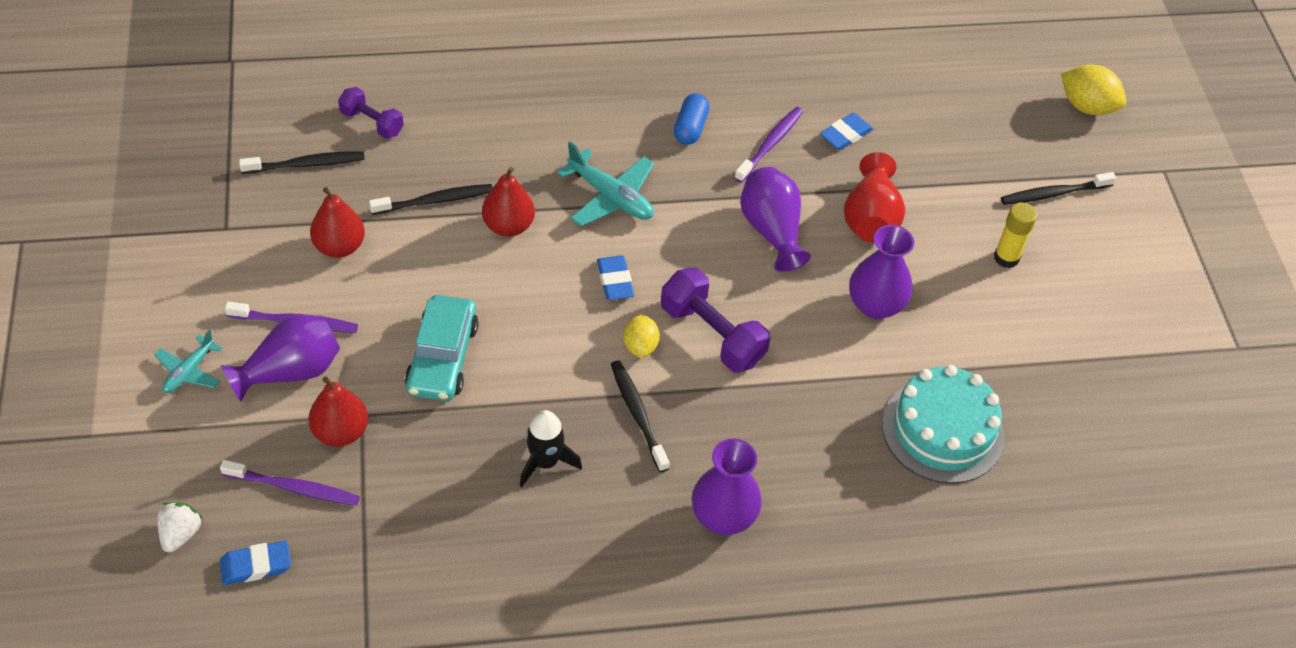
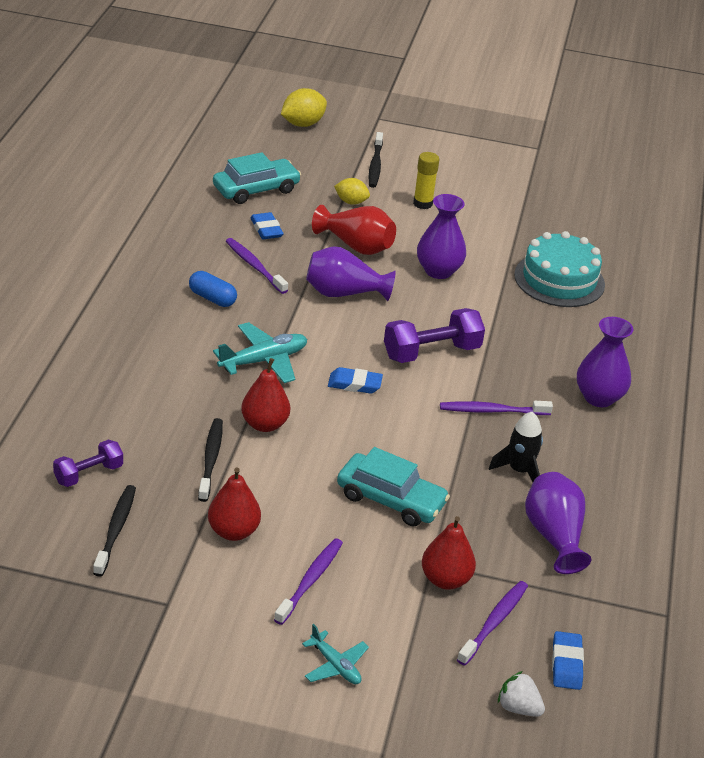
camera: 70 degrees left, 15 degrees down
purple vase [221,314,340,402] -> purple vase moved to [525,472,591,574]
black toothbrush [611,361,670,472] -> purple toothbrush [440,401,553,415]
yellow lemon [623,314,660,358] -> yellow lemon moved to [334,178,370,205]
none -> turquoise car [213,152,301,204]

